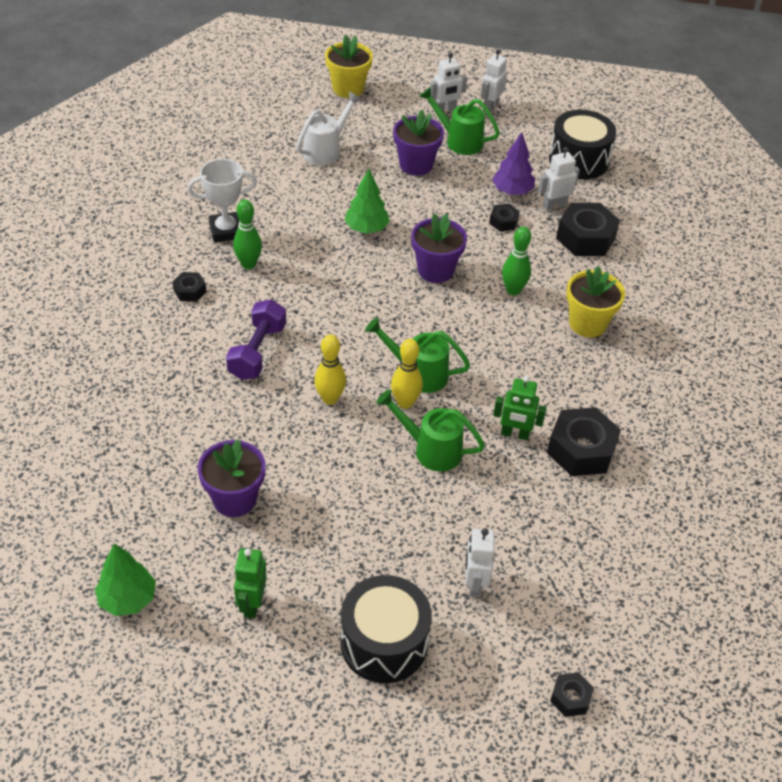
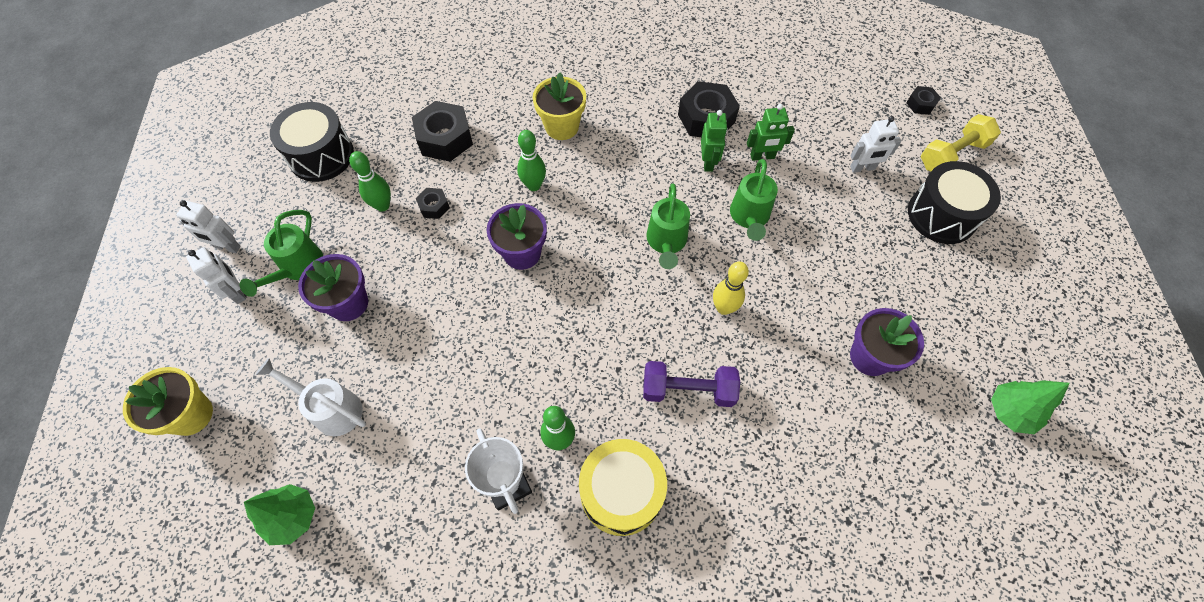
camera: 100 degrees left, 15 degrees up
black nut [172,272,206,302] -> yellow drum [579,439,667,536]
green robot [234,548,267,618] -> green robot moved to [747,104,795,161]
green tree [345,169,390,234] -> green tree moved to [244,484,315,545]
yellow bowling pin [391,339,423,409] -> none
purple tree [492,132,535,195] -> green bowling pin [349,151,391,212]
white robot [538,147,580,211] -> none
none -> yellow dumbbell [921,114,1001,171]

